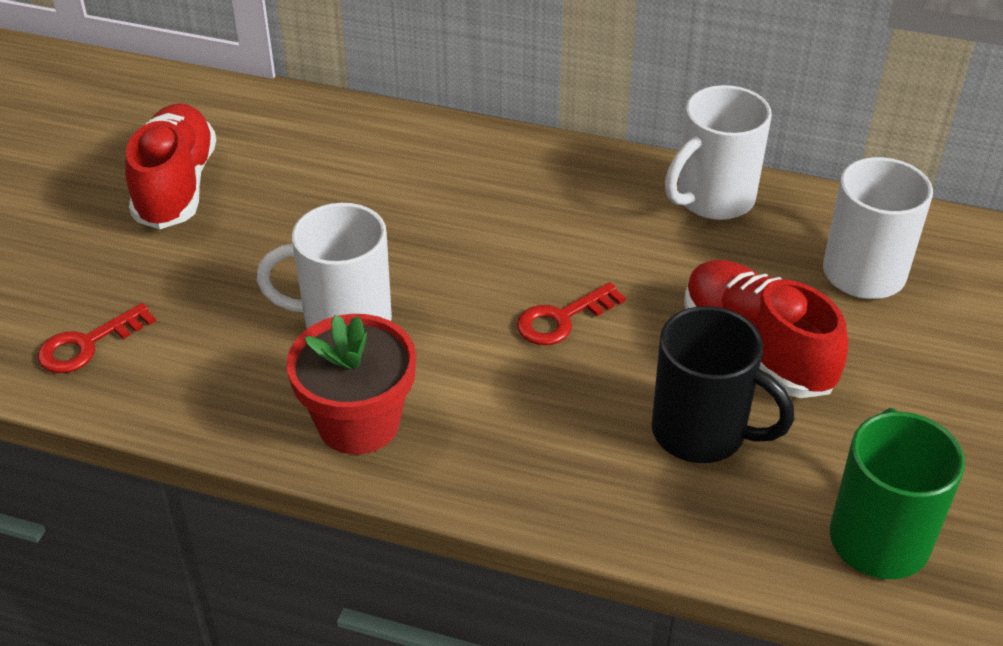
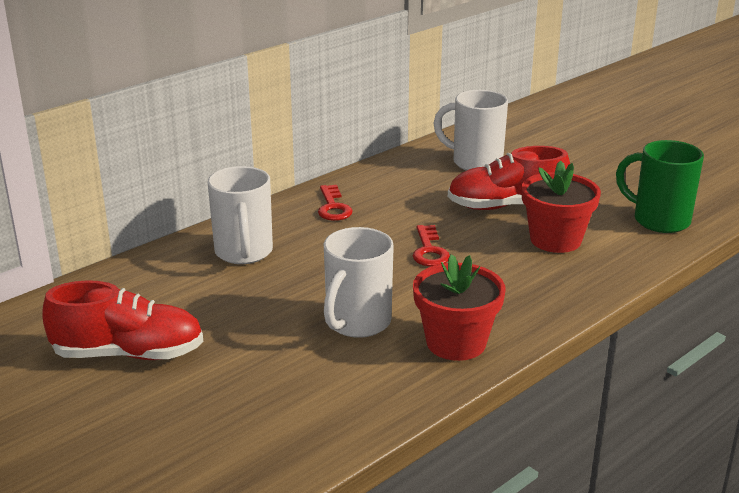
camera: 60 degrees left, 15 degrees down
red key [38,303,156,373] -> red key moved to [318,185,352,221]
red shoe [125,103,216,229] -> red shoe turned 150 degrees clockwise [42,280,203,360]
black mug [652,306,795,463] -> red flower pot [522,160,601,253]
white mug [665,85,772,220] -> white mug moved to [208,166,273,264]

